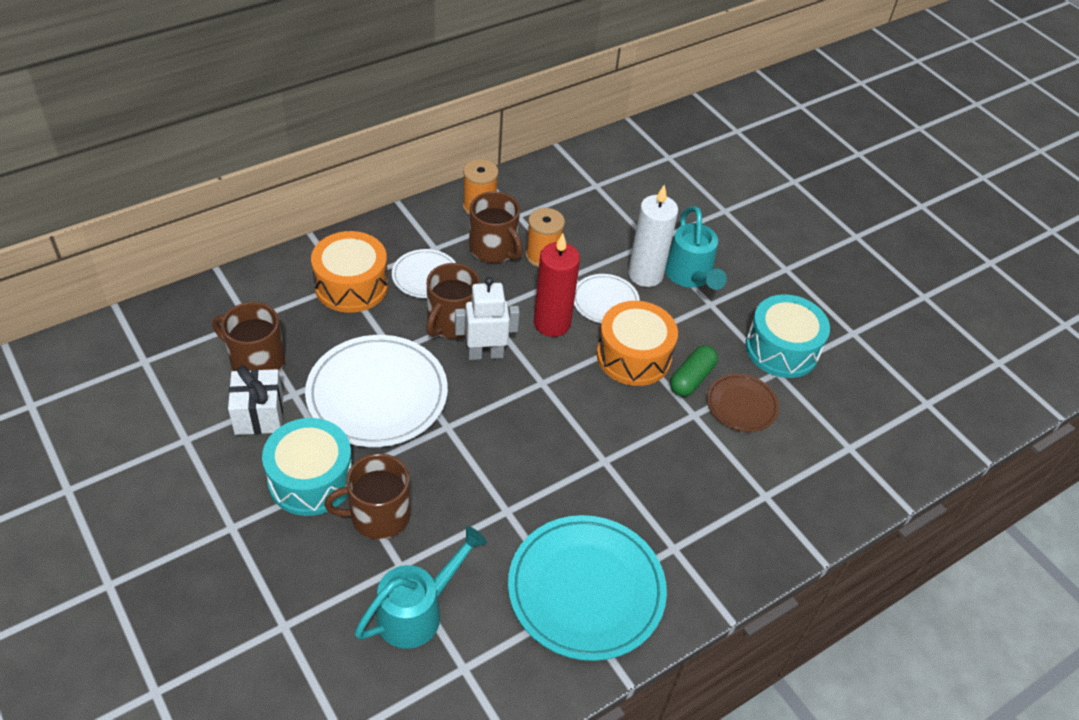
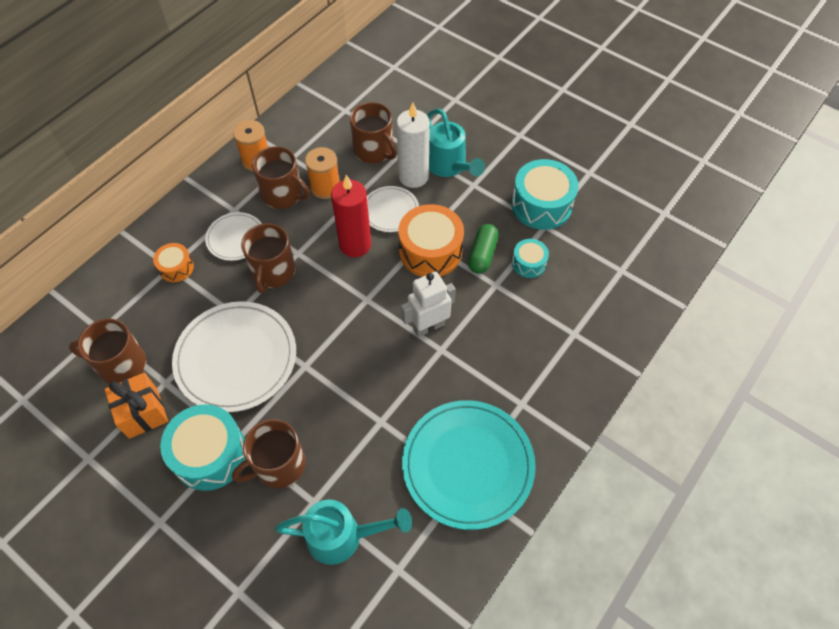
camera: 15 degrees left, 10 degrees up
white gift [228,365,283,435] -> orange gift [105,373,168,439]
orange drum [311,231,388,313] -> orange drum [153,243,194,282], size x0.54
turquoise watering can [355,526,487,649] -> turquoise watering can turned 60 degrees clockwise [275,500,412,565]
white robot [455,277,520,360] -> white robot moved to [401,272,455,337]
brown plate [707,374,779,432] -> turquoise drum [512,239,549,278]
none -> brown mug [350,102,397,163]

